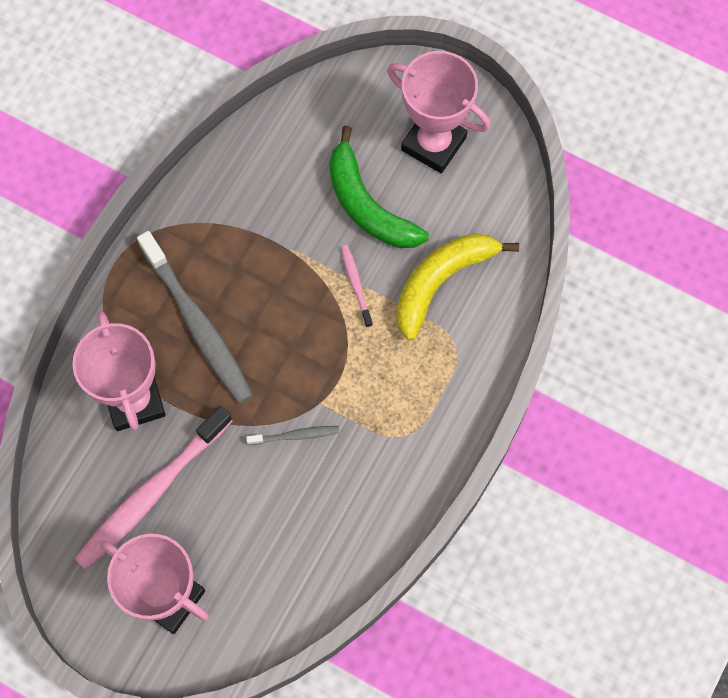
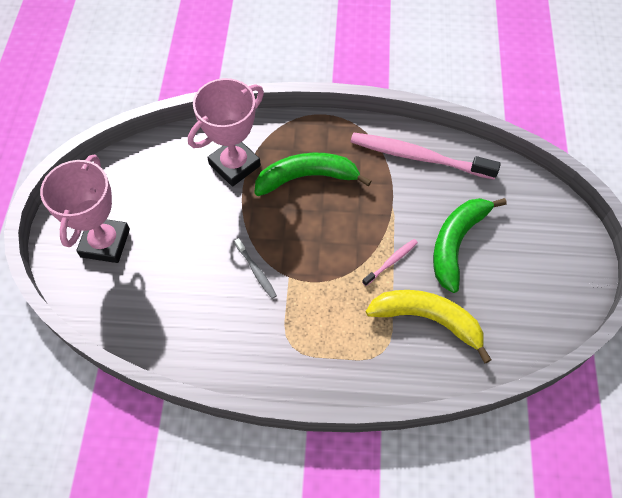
camera: 65 degrees right, 10 degrees down
pink toothbrush [74,406,232,570] -> pink toothbrush moved to [351,132,501,180]
grey toothbrush [137,231,253,403] -> green banana [254,153,372,196]
pink trophy [387,51,491,173] -> none

